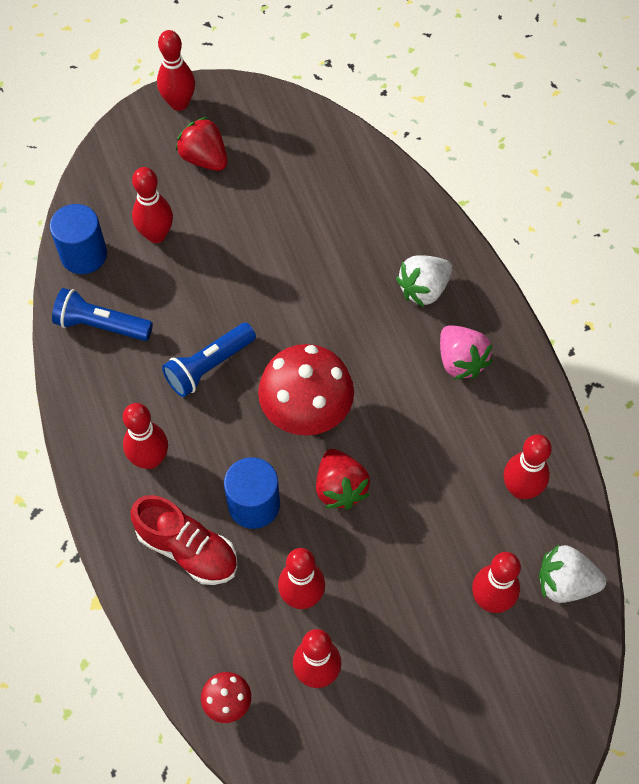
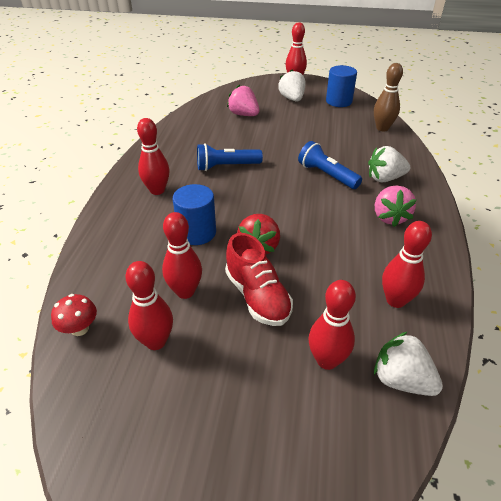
camera: 30 degrees right, 20 degrees down
blue cylinder [50,204,107,274] -> blue cylinder moved to [326,65,357,107]
blue flashlight [52,288,153,341] -> blue flashlight moved to [298,141,362,189]
red shoe [131,495,237,585] -> red shoe moved to [225,233,293,326]
red bowling pin [132,167,173,243] -> pink strawberry [227,85,259,116]
red strawberry [176,117,227,171] -> white strawberry [278,69,306,101]
red mushroom [258,344,354,436] -> none
none -> brown bowling pin [374,63,403,131]

